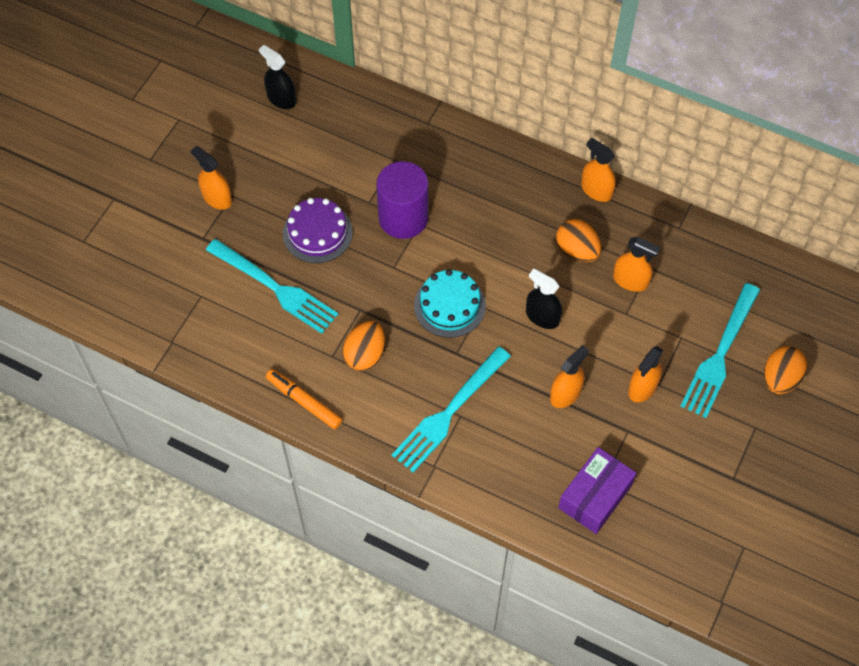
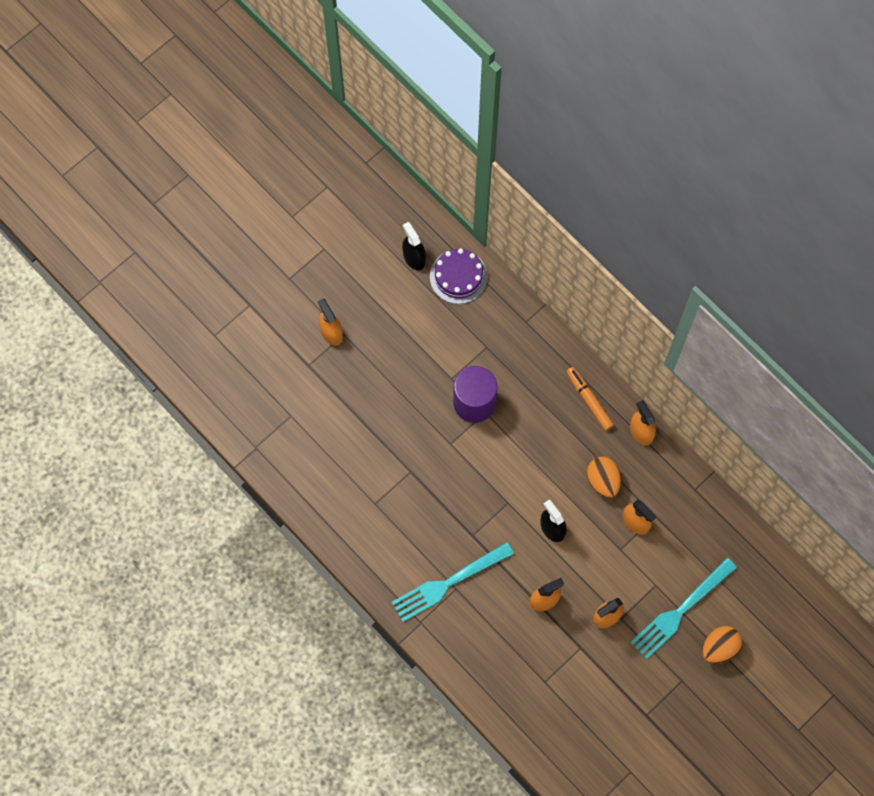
camera: 20 degrees right, 10 degrees up
turquoise fork [206,239,338,334] -> none
orange marker [266,369,342,429] -> orange marker moved to [566,367,614,431]
purple cake [283,198,353,263] -> purple cake moved to [430,248,488,304]
orange egg [342,321,385,371] -> none
turquoise cake [414,269,486,338] -> none
purple box [558,447,637,534] -> none

